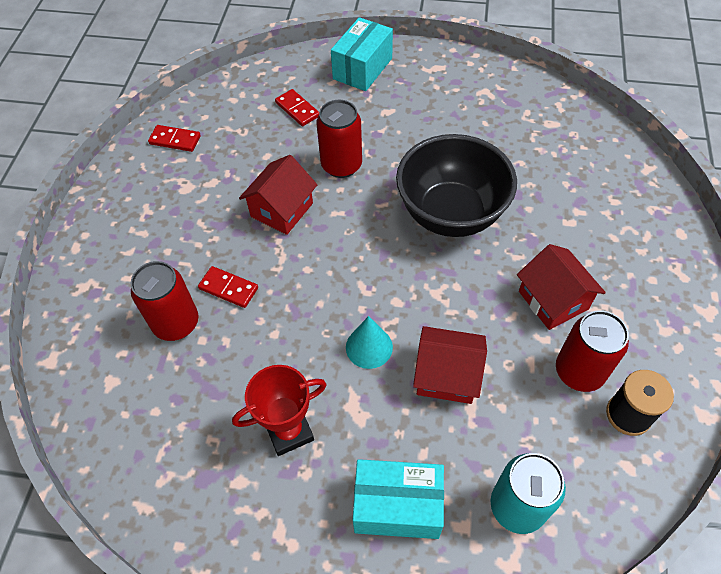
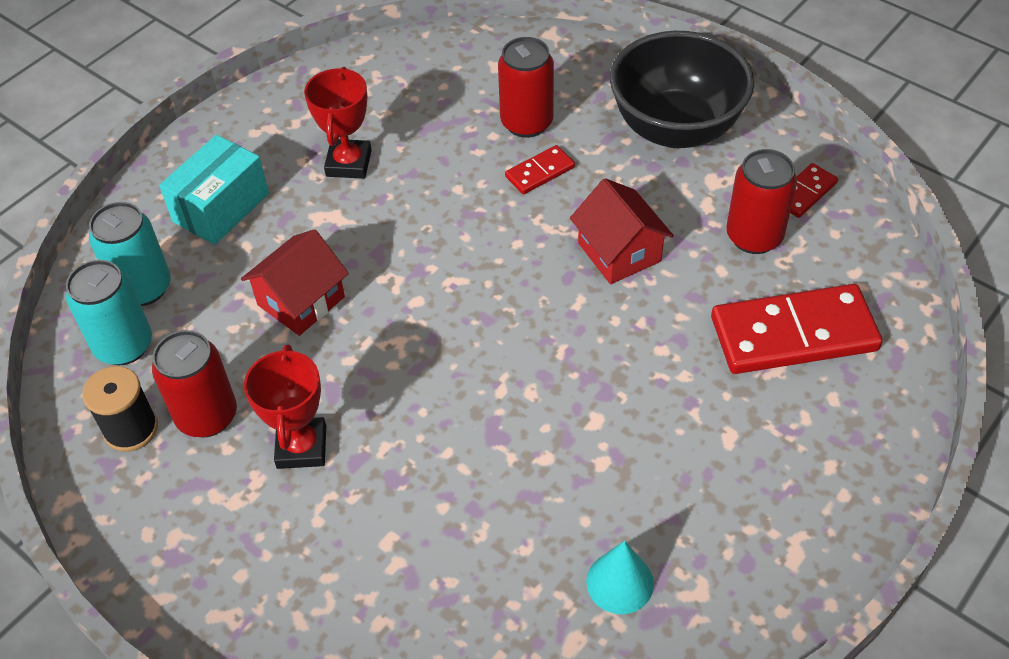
camera: 120 degrees right, 5 degrees down
red domino [275,89,319,126] -> red domino [711,284,883,374], size x2.12
red can [317,100,362,178] -> red can moved to [726,149,797,254]
turquoise box [331,17,393,91] -> none
turquoise cone [346,316,393,369] -> turquoise cone moved to [586,541,654,614]
black bowl [396,134,517,237] -> black bowl moved to [610,31,754,148]
red house [517,244,606,330] -> red trophy [244,344,326,469]
none -> turquoise can [66,260,152,365]

